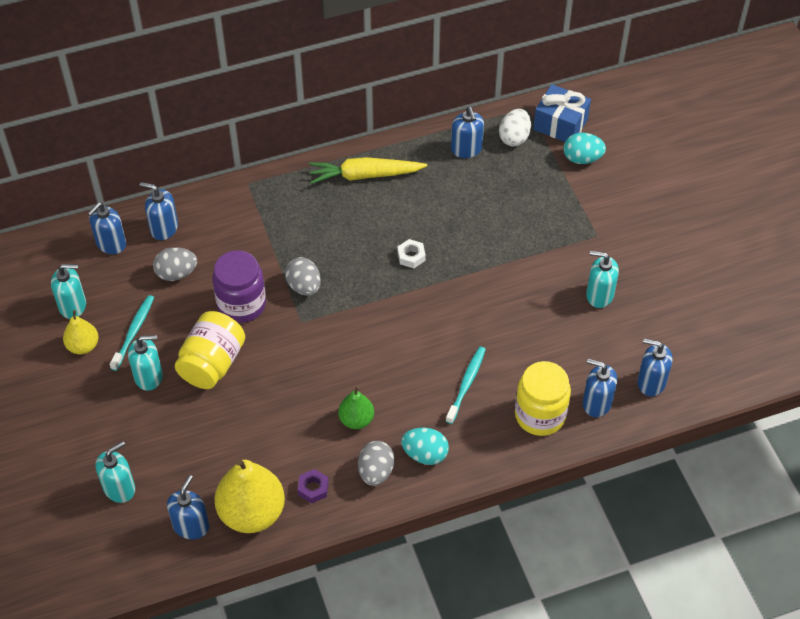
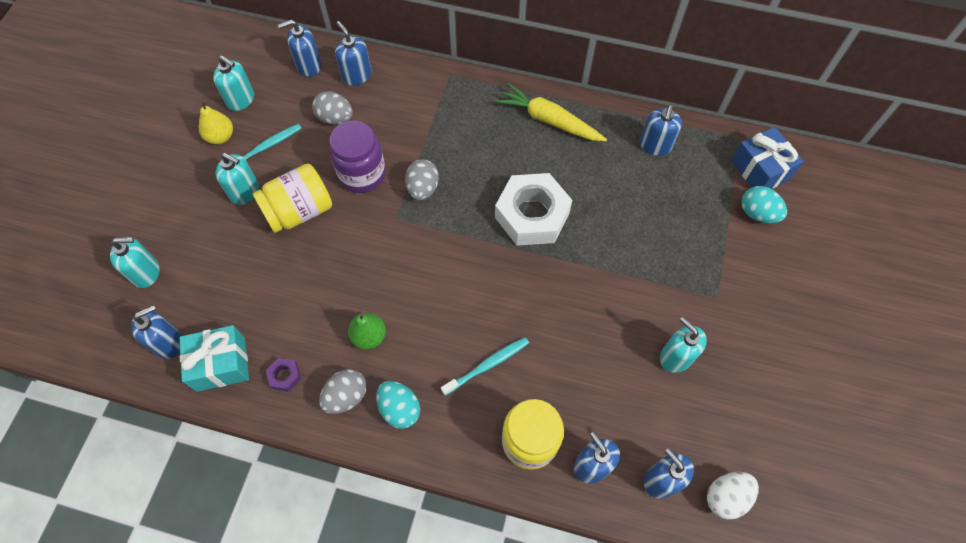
camera: 35 degrees right, 10 degrees up
yellow pear [214,459,285,533] -> turquoise gift [179,325,249,392]
white nut [398,239,426,268] -> white nut [495,173,572,246], size x2.47
white egg [499,109,531,146] -> white egg moved to [707,472,759,520]

